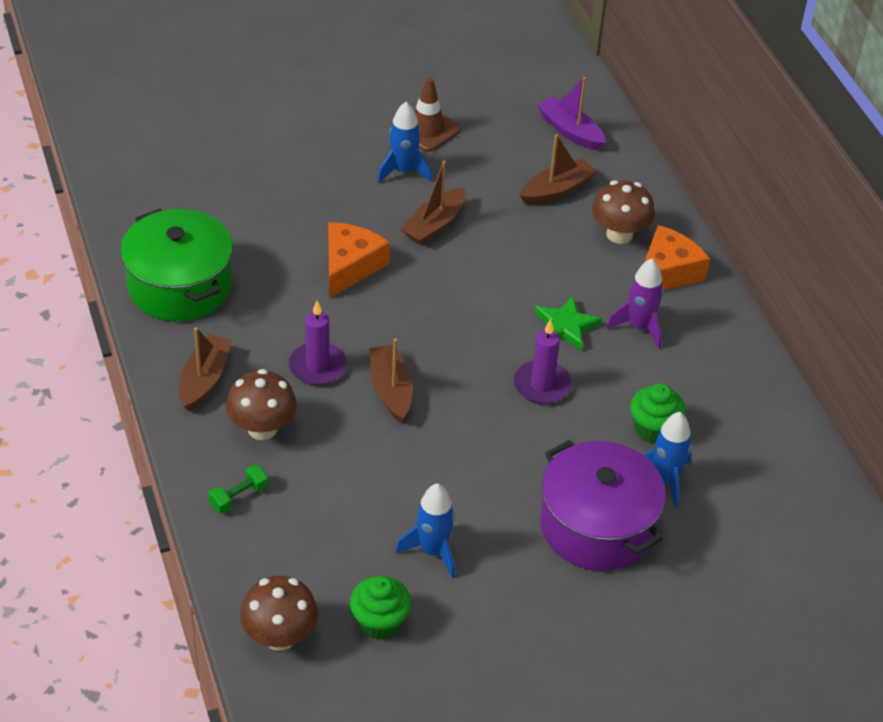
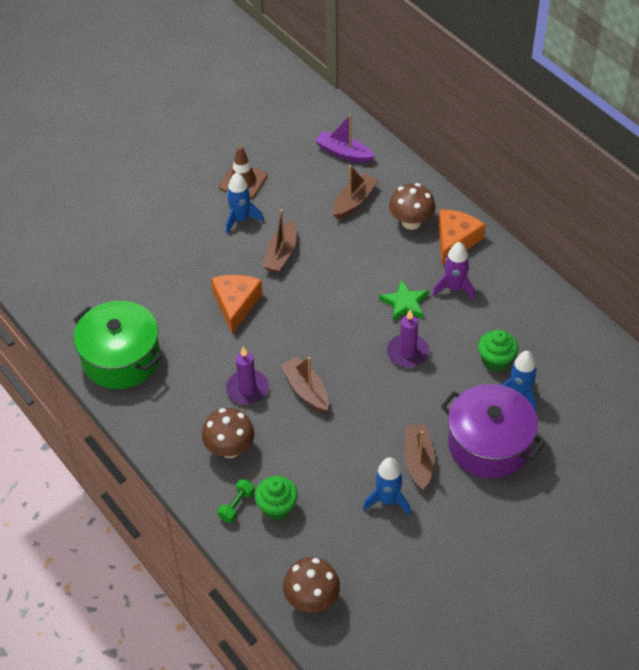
camera: 15 degrees left, 5 degrees up
brown boat [179,327,232,411] -> brown boat moved to [404,425,435,490]
green cupcake [350,576,411,640] -> green cupcake moved to [255,476,298,520]

